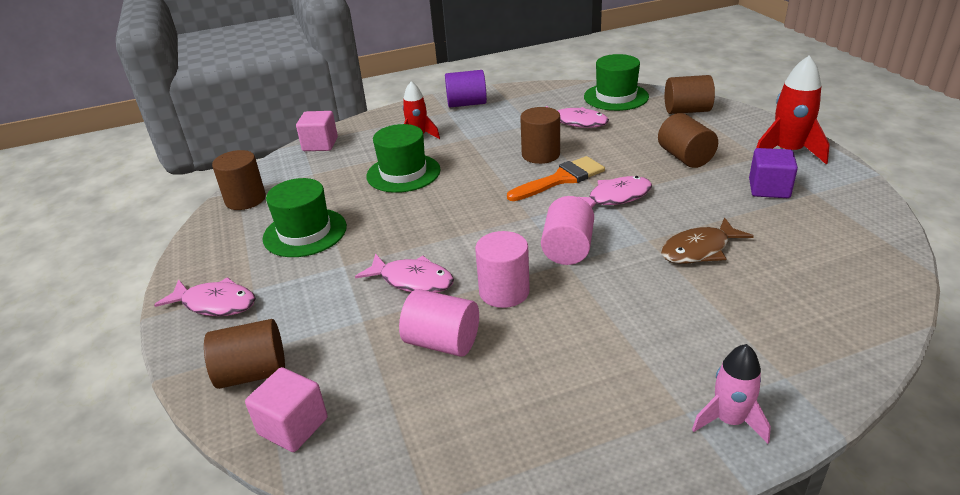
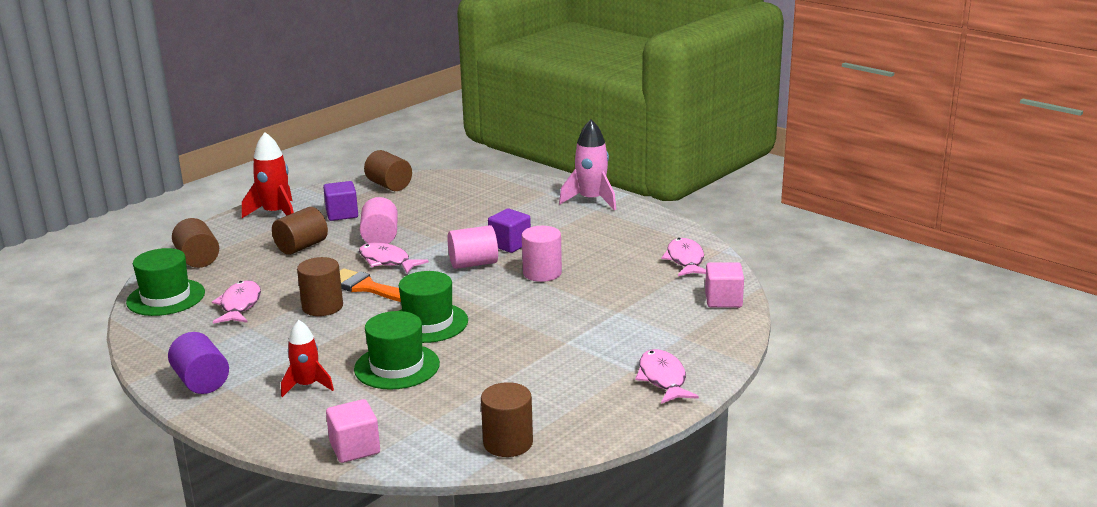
camera: 120 degrees left, 10 degrees down
brown cylinder [204,319,285,389] -> brown cylinder moved to [364,150,412,191]
green hat [263,178,347,257] -> green hat moved to [398,271,468,343]
pink fish [355,253,454,293] -> pink fish moved to [661,238,706,276]
pink cylinder [399,289,479,357] -> pink cylinder moved to [360,197,398,244]
brown fish [661,217,754,264] -> none
pink rocket [692,344,771,444] -> pink rocket [559,120,616,210], size x1.52
none -> purple cube [488,209,531,253]

